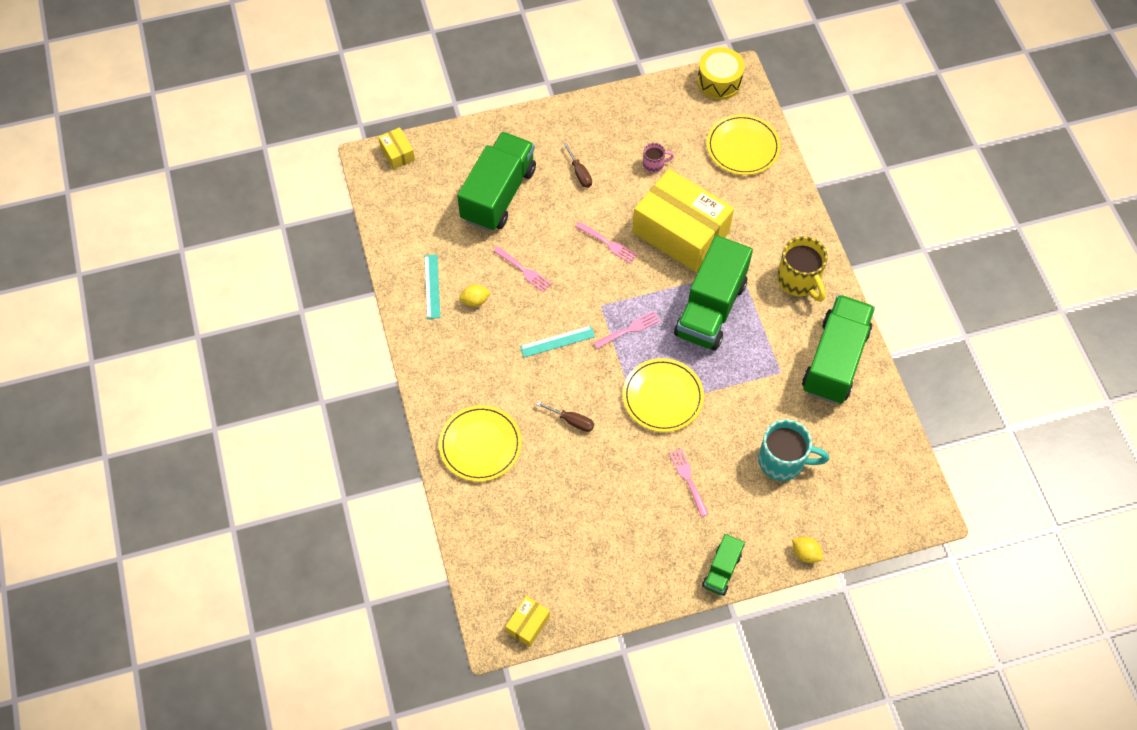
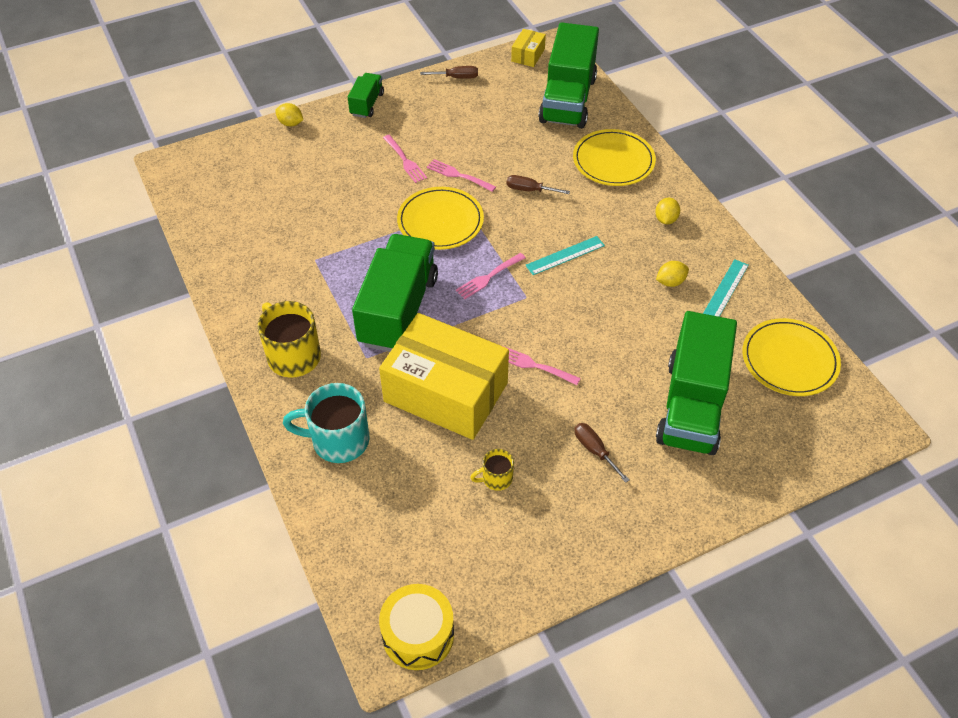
camera: 170 degrees right, 10 degrees down
yellow box [378,127,415,169] -> none
turquoise ruler [424,254,440,319] -> turquoise ruler turned 45 degrees clockwise [703,259,749,317]
pink fork [493,246,552,292] -> pink fork moved to [427,159,496,192]
pink mug [643,143,674,173] -> yellow mug [470,449,514,491]
yellow plate [707,114,781,175] -> yellow plate moved to [742,318,841,396]
turquoise mug [758,419,829,481] -> turquoise mug moved to [283,383,369,463]
green truck [802,295,875,404] -> green truck moved to [538,22,599,128]
none -> brown screwdriver [420,66,478,79]
none -> yellow lemon [655,198,680,224]

